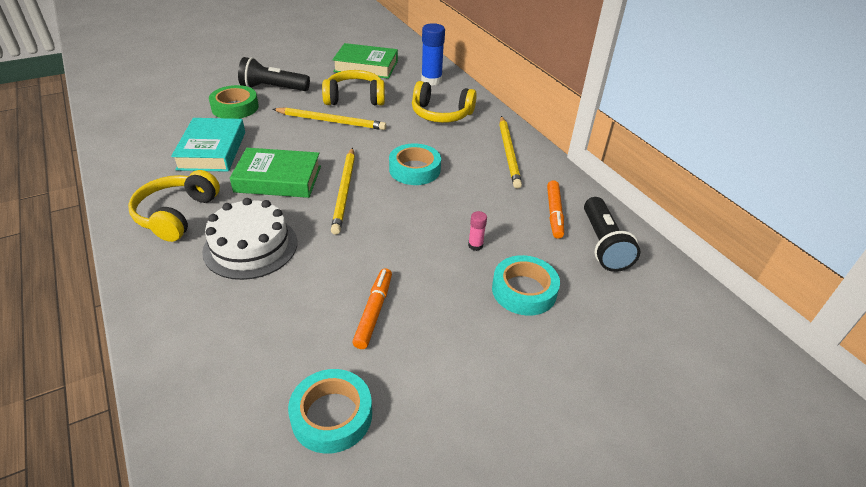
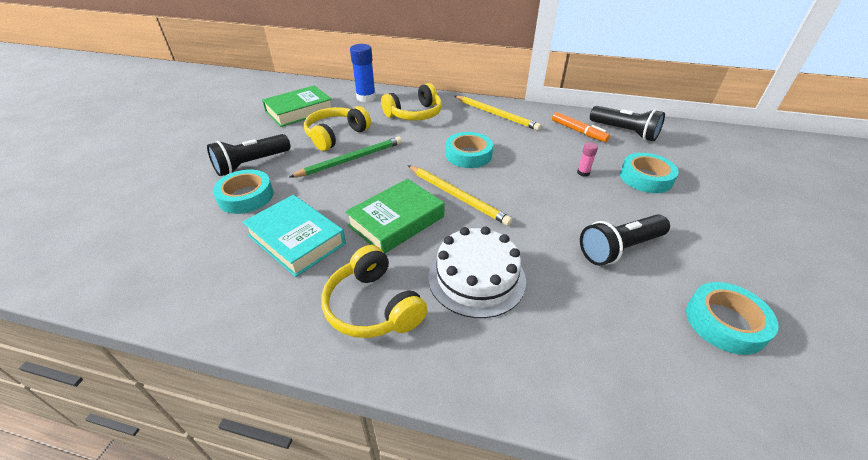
camera: 45 degrees left, 0 degrees up
green tape [209,85,259,119] -> turquoise tape [213,170,274,214]
yellow pencil [273,107,386,130] -> green pencil [290,137,402,177]
orange marker [353,268,392,349] -> black flashlight [580,214,670,266]

